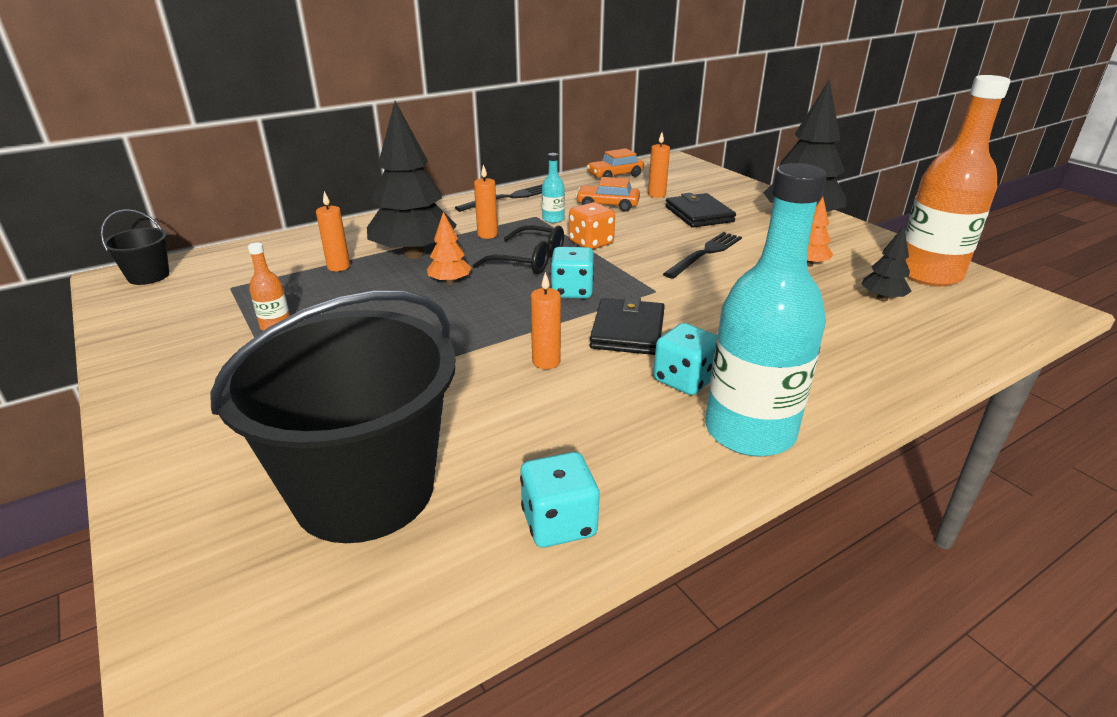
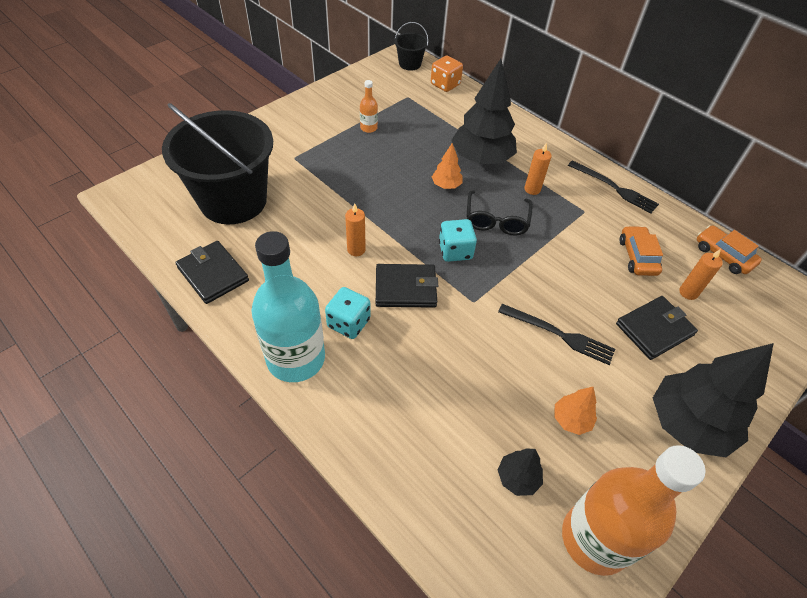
camera: 75 degrees right, 20 degrees up
orange candle [316,191,350,271] -> none
turquoise dice [520,452,600,548] -> black wallet [175,241,249,304]
turquoise bottle [542,153,565,223] -> none
orange dice [569,202,615,249] -> orange dice moved to [431,56,463,92]

